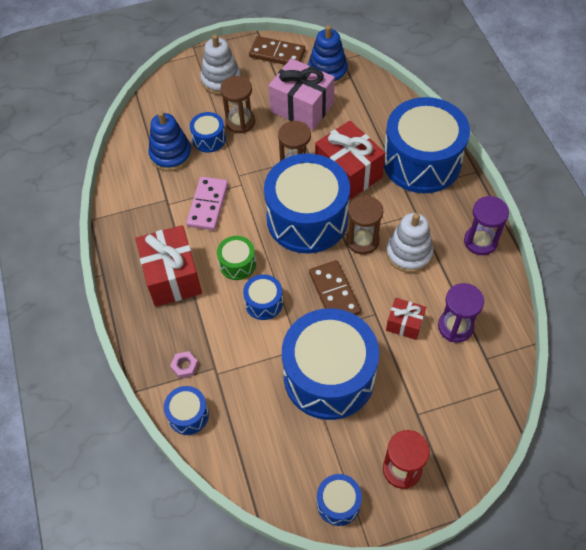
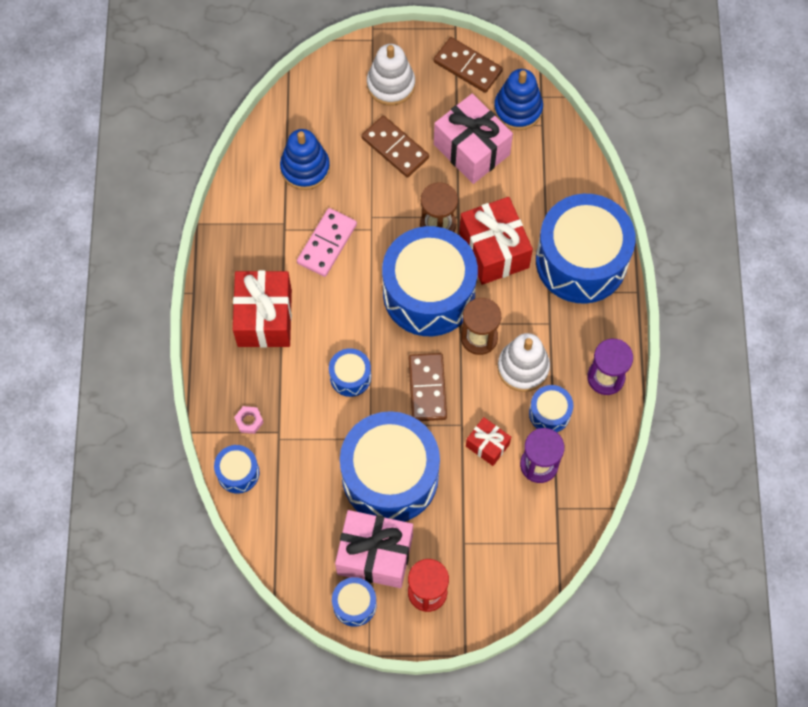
camera: 15 degrees right, 10 degrees up
blue drum [190,112,226,153] -> blue drum moved to [529,385,573,432]
green drum [217,236,256,280] -> none
brown hourglass [220,76,255,133] -> brown domino [361,115,429,178]
none -> pink gift [335,510,413,588]

